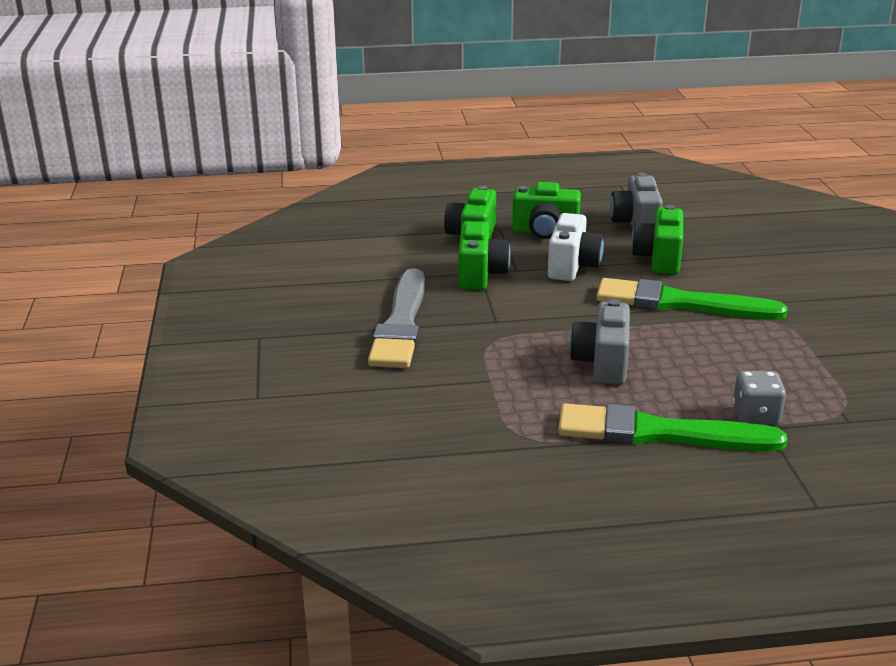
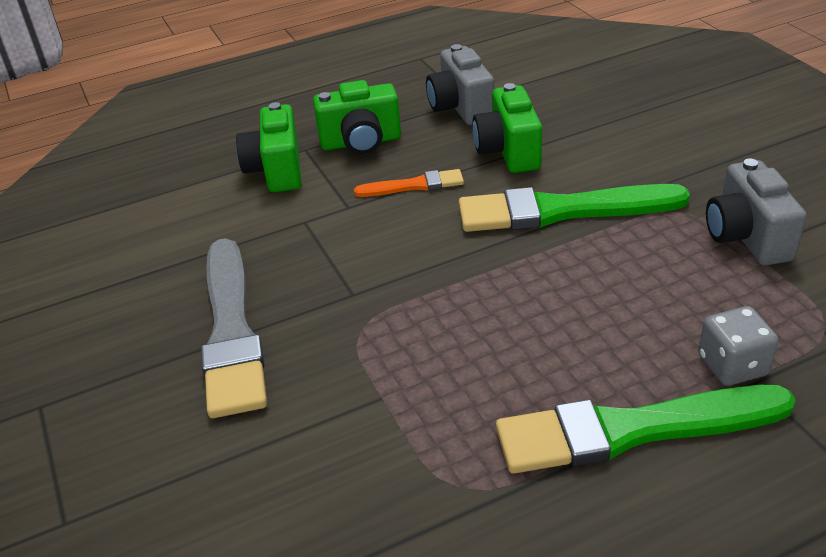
camera: 15 degrees left, 10 degrees up
green camera [459,221,511,290] -> none
white camera [548,213,604,281] -> orange brush [354,169,464,197]
grey camera [569,299,630,385] -> grey camera moved to [706,158,807,266]

